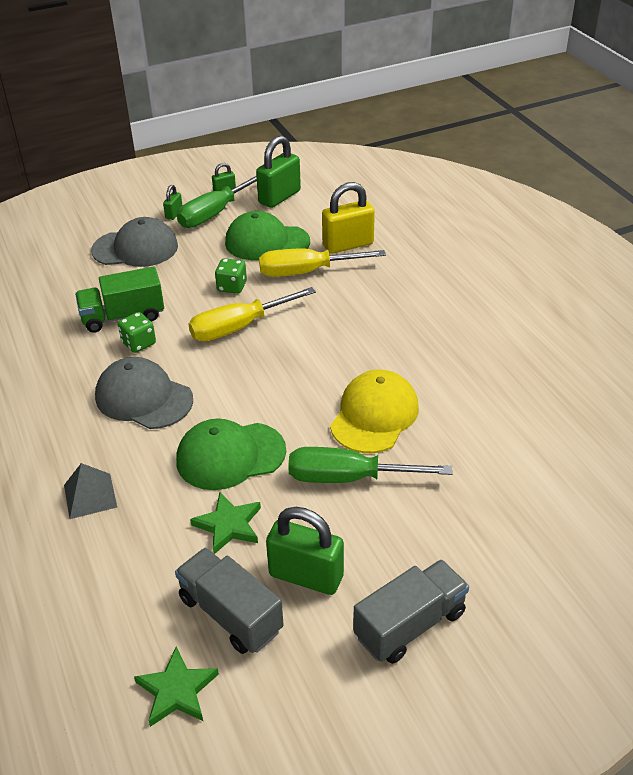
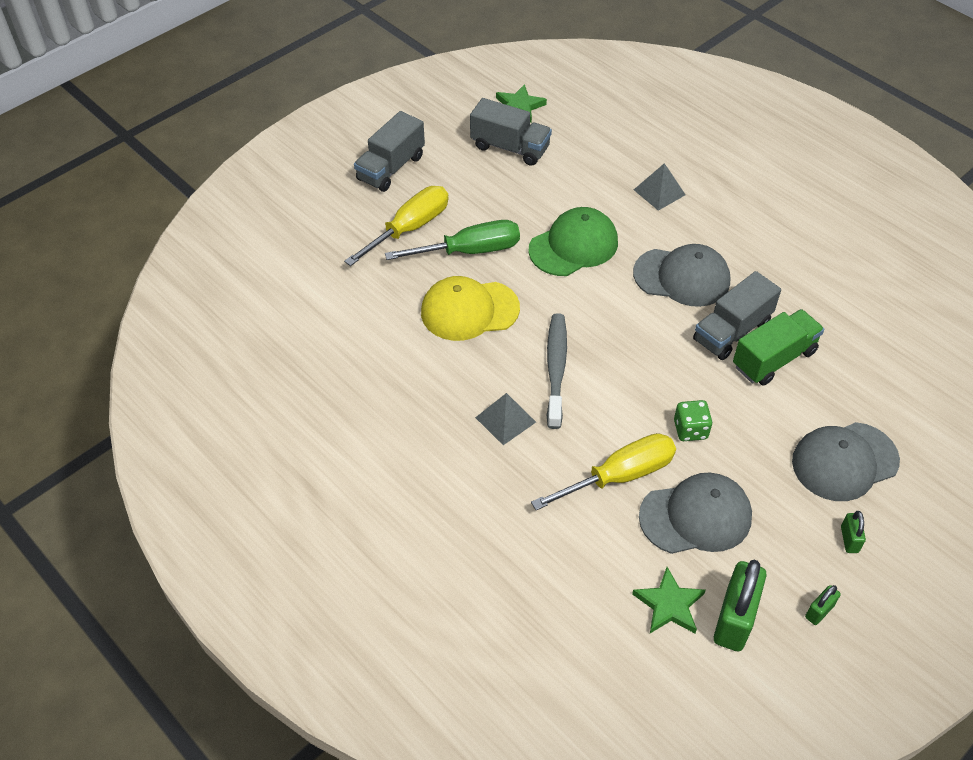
camera: 160 degrees right, 10 degrees up
green dice [118,312,156,353] -> grey truck [693,271,781,360]
green screwdriver [177,176,257,228] -> none
yellow screwdriver [188,287,316,341] -> yellow screwdriver moved to [344,186,449,266]
green star [190,492,261,554] -> green star moved to [632,567,706,633]
green cap [225,211,310,260] -> grey cap [639,473,752,554]
green padlock [266,507,344,595] -> none
yellow padlock [322,182,375,254] -> none
yellow cap [330,370,419,453] -> yellow cap turned 75 degrees clockwise [421,276,520,341]
none -> grey pyramid [475,393,536,445]
none -> grey toothbrush [547,313,567,429]

